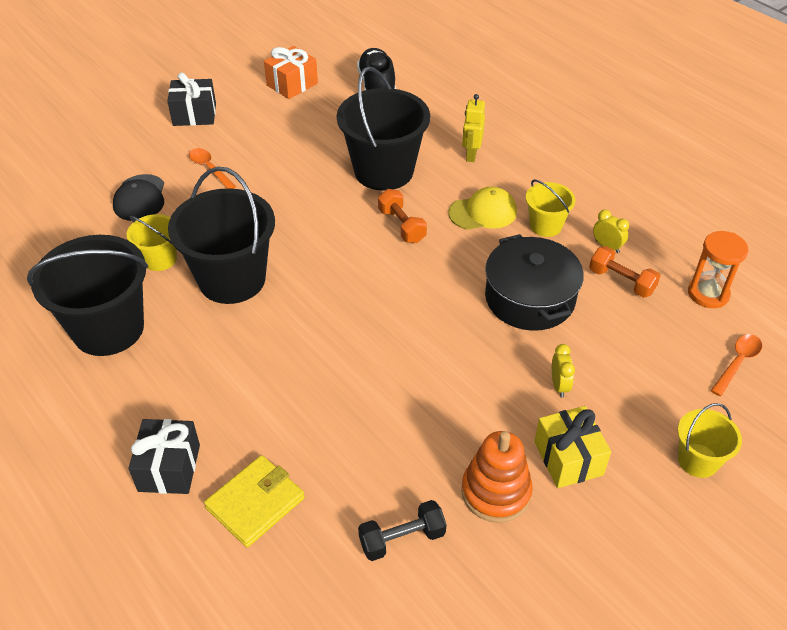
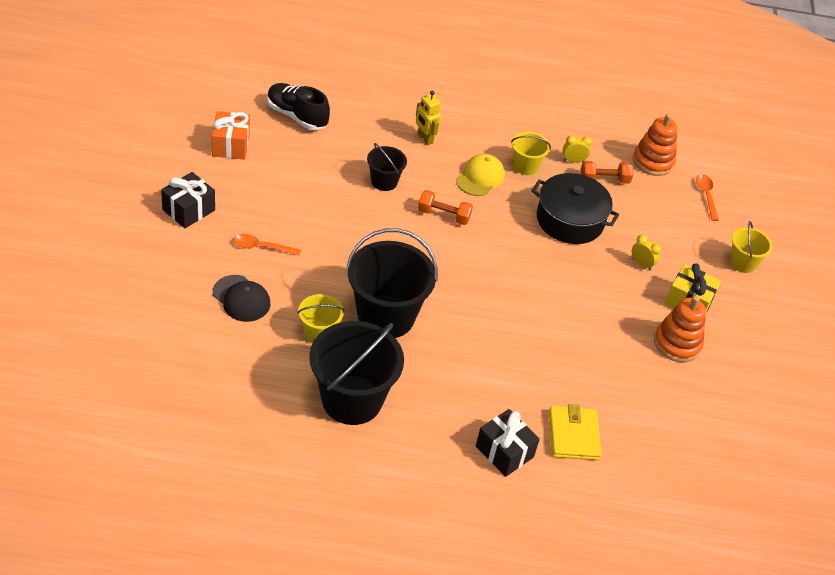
camera: 50 degrees left, 0 degrees up
black bucket [337,67,430,191] -> black bucket [367,143,407,191], size x0.51
black dumbbell [358,500,447,561] -> none
orange hourglass [688,231,748,308] -> orange stacking toy [633,114,677,176]

